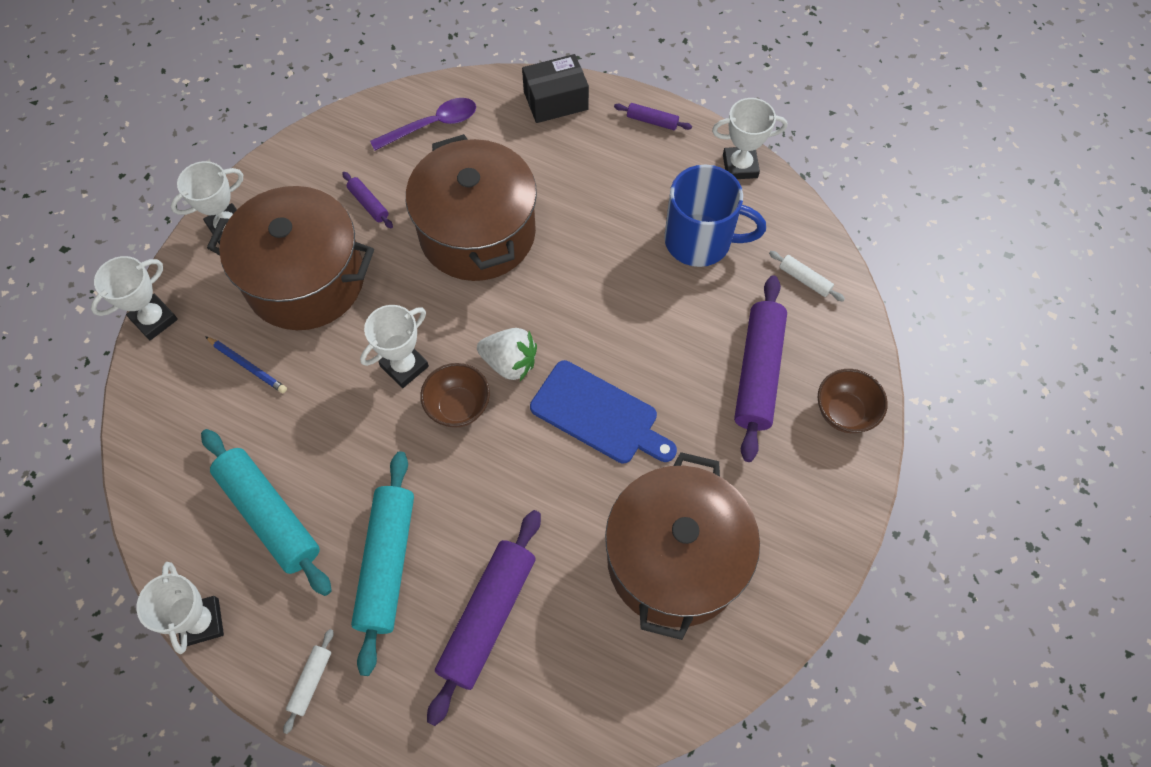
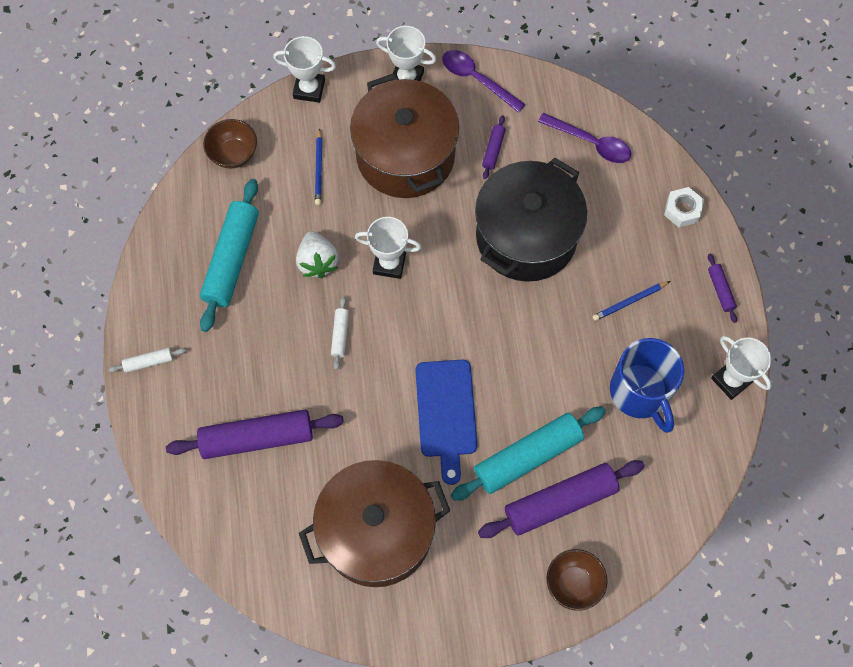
camera: 55 degrees right, 5 degrees up
white trophy [137,562,224,654] -> none
turquoise rolling pin [351,451,414,676] -> turquoise rolling pin moved to [451,407,606,501]
brown pot [406,134,537,281] -> black pot [475,157,587,282]
brown bowl [420,363,490,428] -> brown bowl moved to [203,119,257,169]
white strawberry [477,328,537,381] -> white strawberry moved to [296,231,338,278]
black box [522,54,589,123] -> white nut [664,187,704,228]
white rolling pin [769,251,845,301] -> white rolling pin moved to [331,296,349,370]
none -> purple spoon [442,50,526,113]
none -> blue pencil [592,281,670,321]

